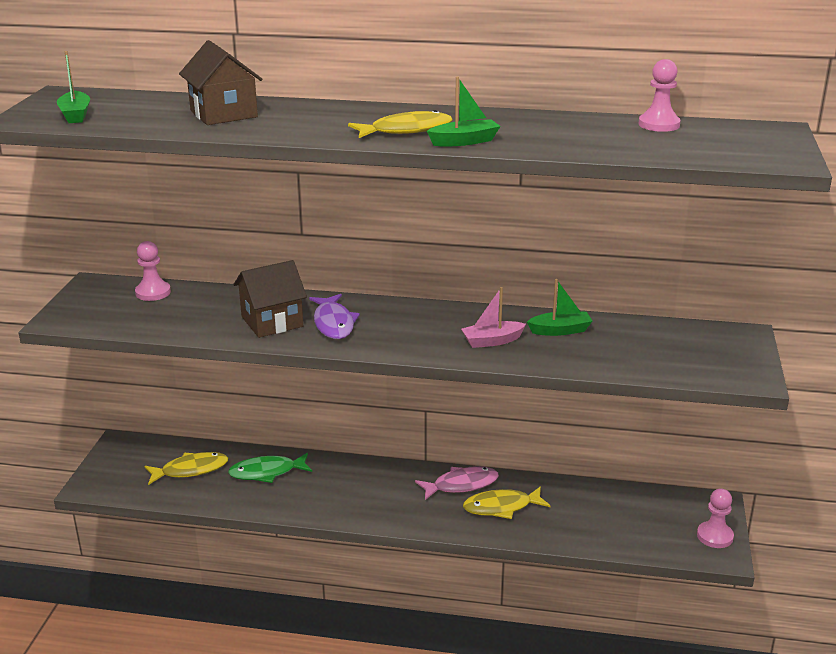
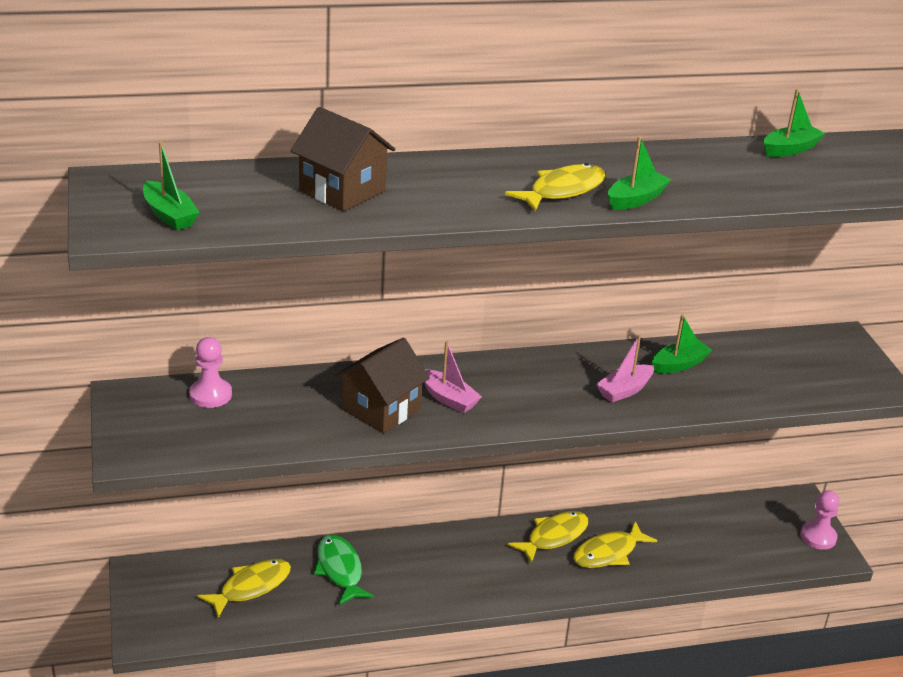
camera: 25 degrees left, 5 degrees up
green fish [228,453,312,483] -> green fish turned 105 degrees clockwise [314,535,374,605]
purple fish [309,294,360,339] -> pink boat [424,341,482,413]
pink fish [415,466,499,500] -> yellow fish [508,511,588,564]
pink pawn [639,59,681,132] -> green boat [764,89,825,157]

